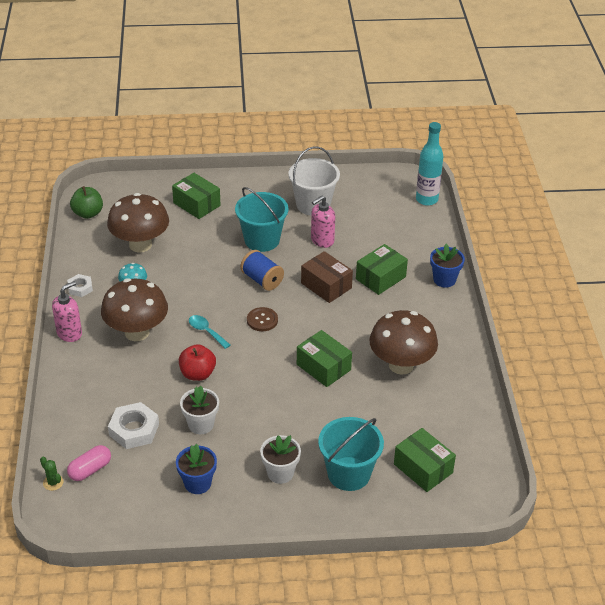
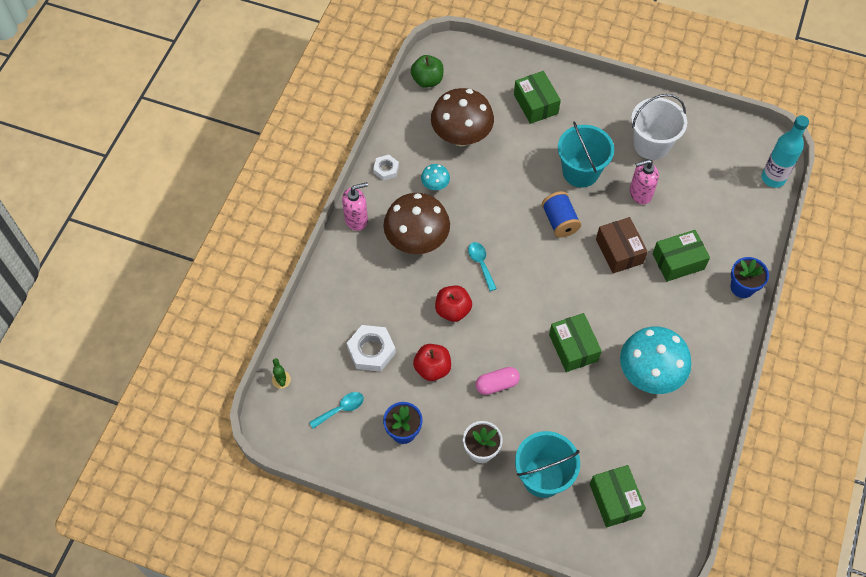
camera: 25 degrees right, 20 degrees up
pink capsule [67,445,111,481] -> pink capsule moved to [475,367,520,395]
white flower pot [180,386,219,434] -> red apple [413,344,451,381]
brown button [247,307,278,331] -> none
brown mushroom [370,310,438,375] -> turquoise mushroom [620,326,691,394]
none -> turquoise spoon [309,392,364,429]

